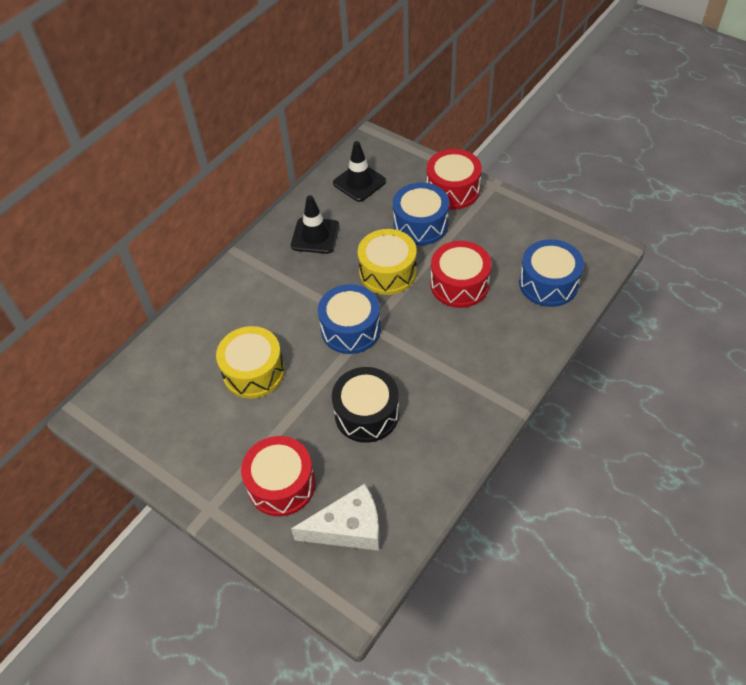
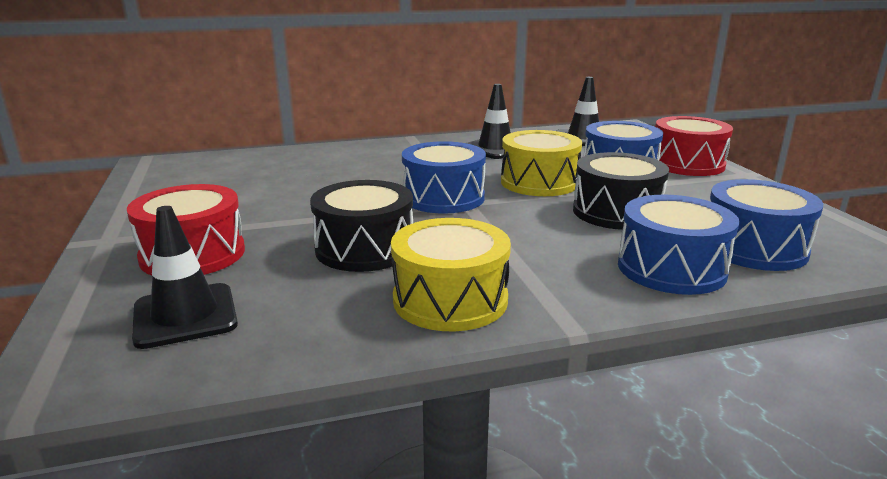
camera: 35 degrees right, 30 degrees down
yellow drum [216,326,285,399] -> yellow drum moved to [391,218,511,331]
white cheese [291,483,380,551] -> black traffic cone [132,206,238,349]
red drum [431,241,491,308] -> black drum [573,152,669,230]
none -> blue drum [618,195,740,295]

